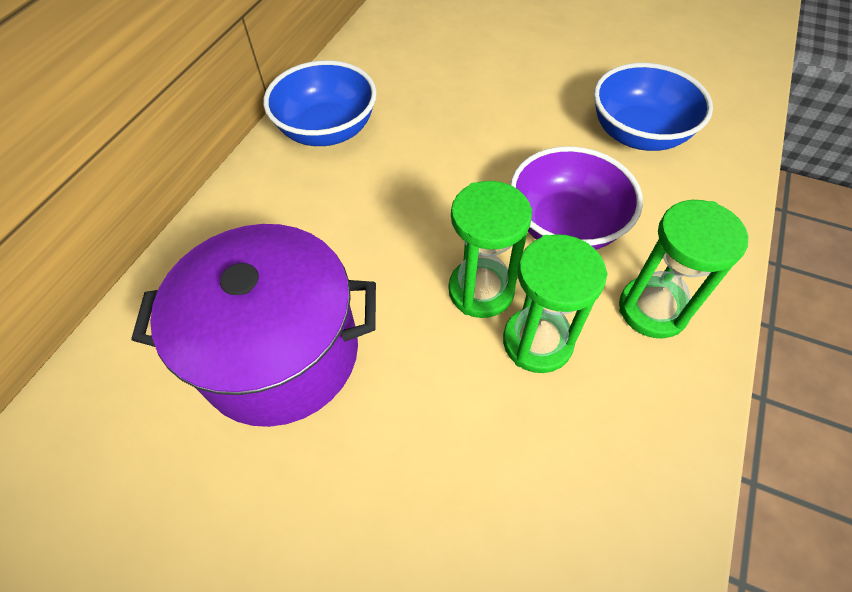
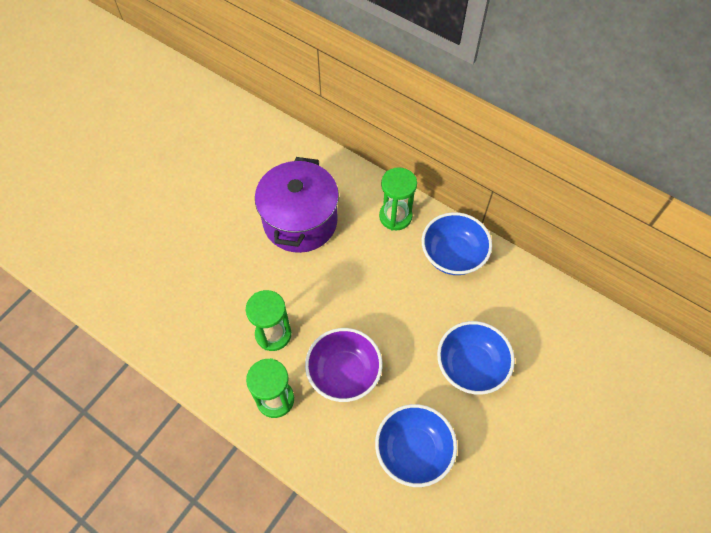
camera: 100 degrees right, 5 degrees up
green hourglass [449,181,532,318] -> green hourglass moved to [379,167,417,231]
none -> blue bowl [437,321,515,395]

